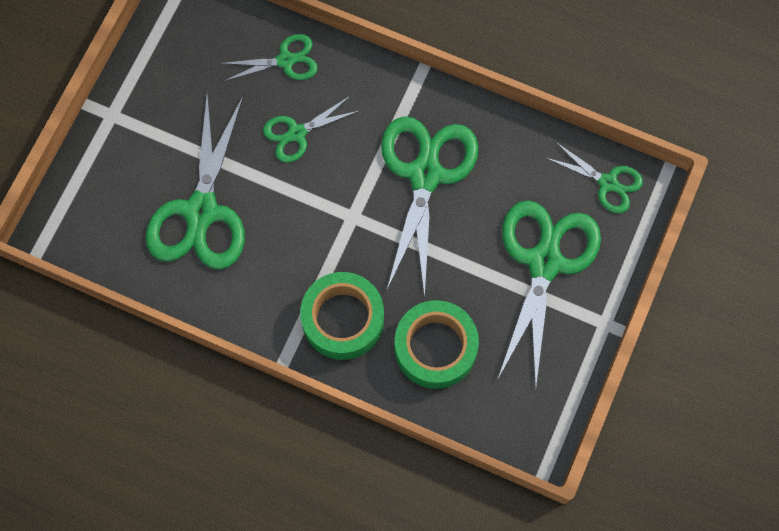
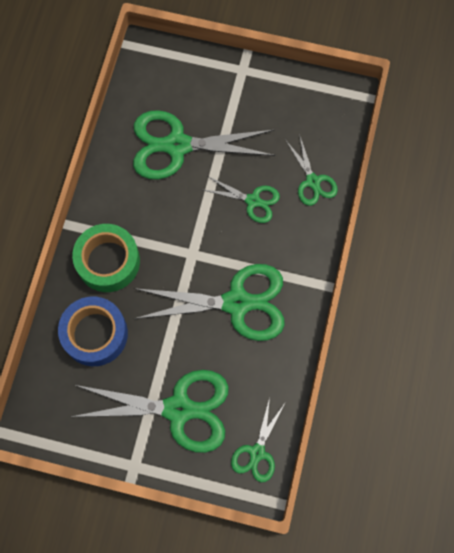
camera: 80 degrees right, 0 degrees up
green scissors [263,95,359,163] -> green scissors turned 150 degrees clockwise [204,176,280,223]
green tape [394,300,479,389] -> blue tape [58,296,128,366]

